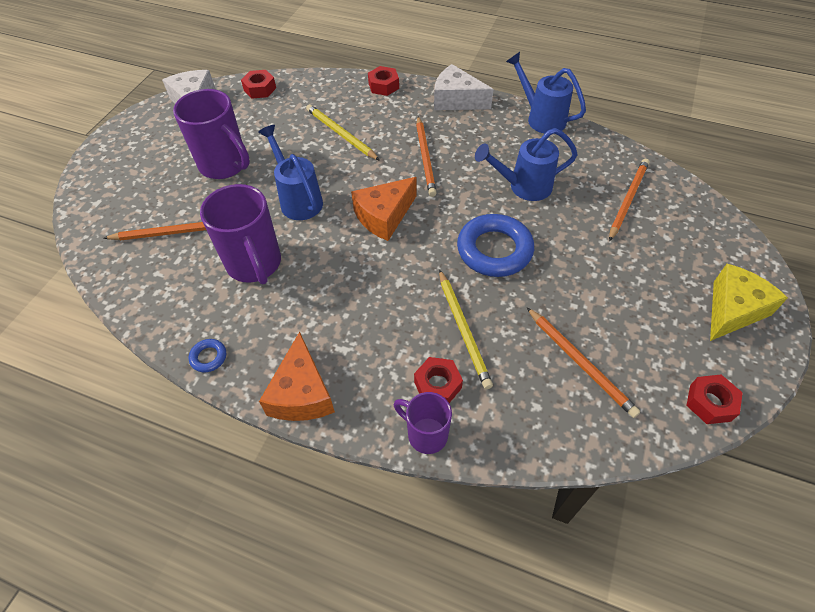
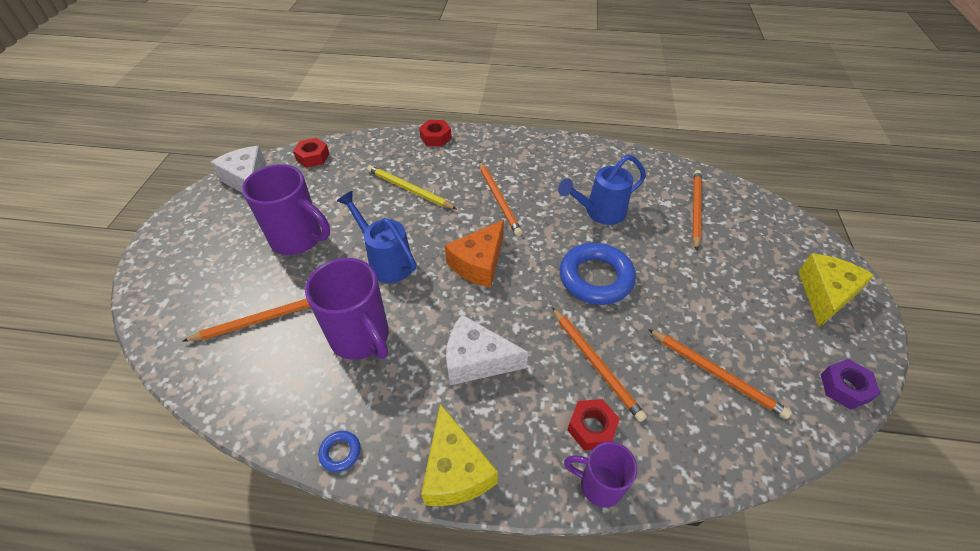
camera: 15 degrees left, 5 degrees down
orange cheese [259,332,335,421] -> yellow cheese [421,404,498,506]
white cheese [434,64,494,110] -> white cheese moved to [446,315,528,385]
yellow pencil [439,269,493,389] -> orange pencil [552,307,647,422]
blue watering can [506,52,586,134] -> none
red nut [686,375,743,424] -> purple nut [821,359,880,410]

